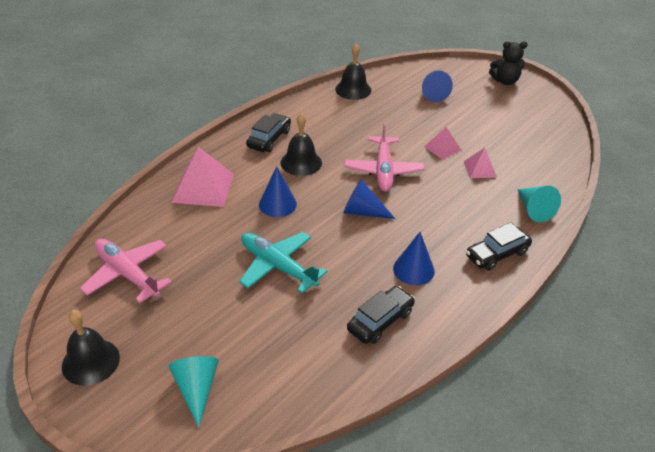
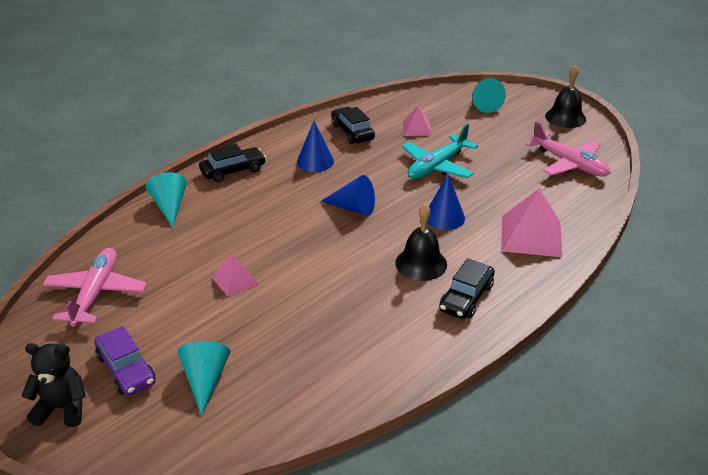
camera: 175 degrees left, 5 degrees down
turquoise plane [239,232,327,293] -> turquoise plane turned 90 degrees clockwise [402,123,478,179]
black bell [335,43,371,100] -> none
pink plane [344,122,425,192] -> pink plane moved to [42,248,147,327]
black car [347,286,415,344] -> black car turned 105 degrees clockwise [331,107,375,144]
blue cone [422,70,453,102] -> turquoise cone [178,341,230,416]
pink pyramid [464,148,497,178] -> pink pyramid moved to [403,105,432,136]
none -> purple car [94,326,155,396]

